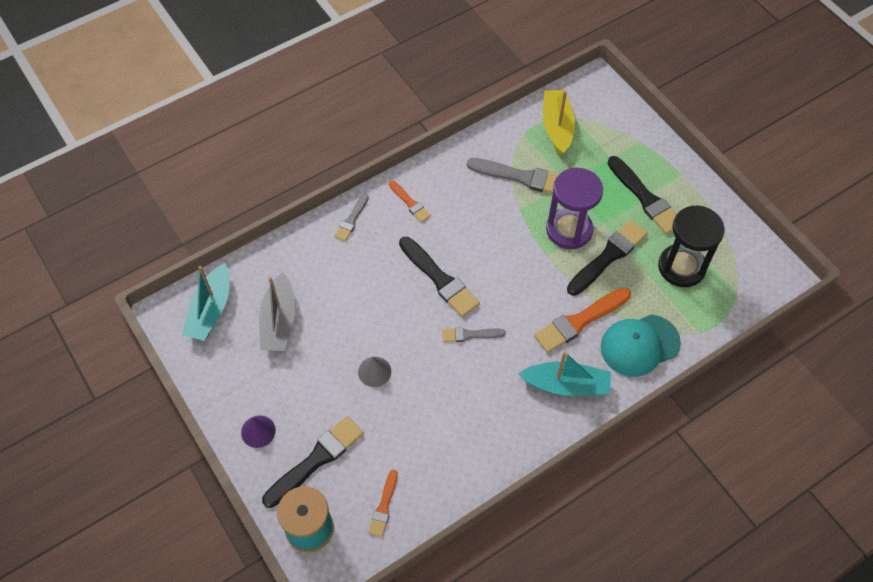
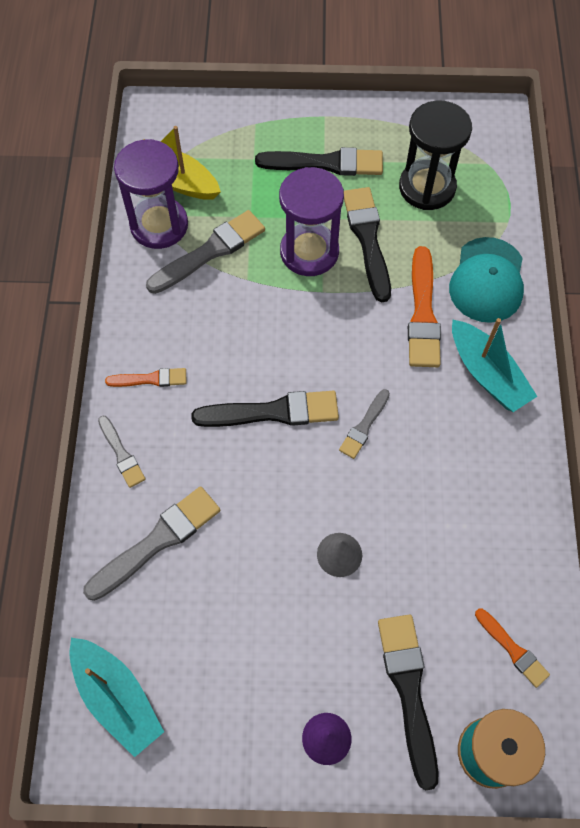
camera: 55 degrees left, 5 degrees up
grey boat [259,272,295,351] -> none
turquoise boat [518,351,611,396] -> turquoise boat turned 105 degrees clockwise [452,318,537,412]
none -> grey brush [83,486,220,601]
none -> purple hourglass [114,139,188,249]

